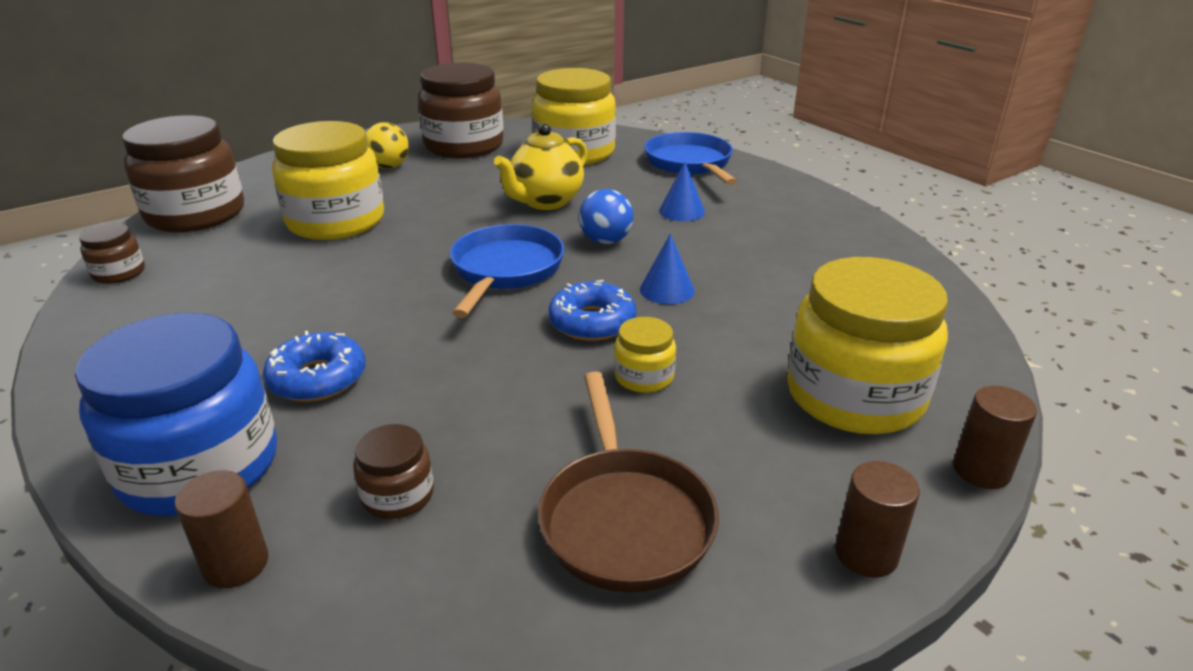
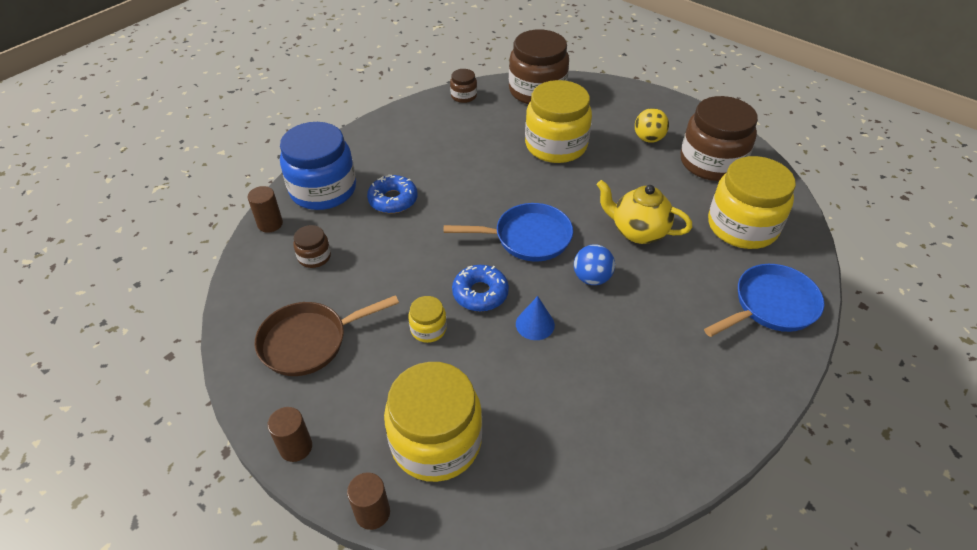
camera: 75 degrees right, 15 degrees up
blue cone [659,162,705,221] -> none

